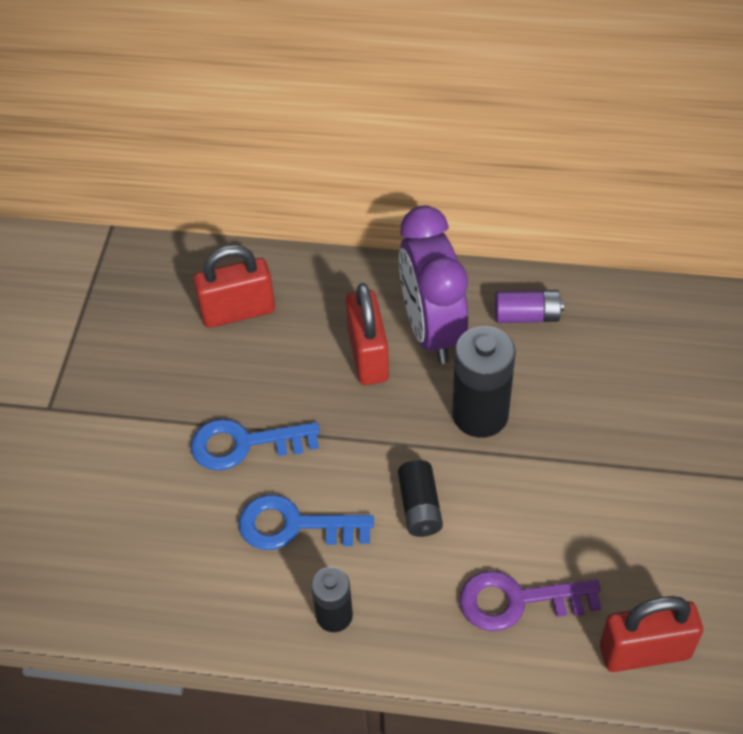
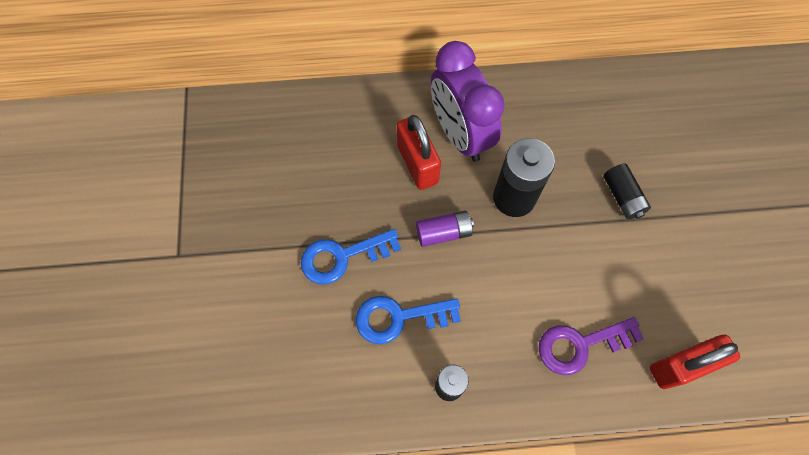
camera: 15 degrees left, 15 degrees up
red padlock [193,245,275,328] -> none
black battery [398,460,443,537] -> black battery moved to [603,164,651,220]
purple battery [495,290,564,323] -> purple battery moved to [416,211,474,247]

